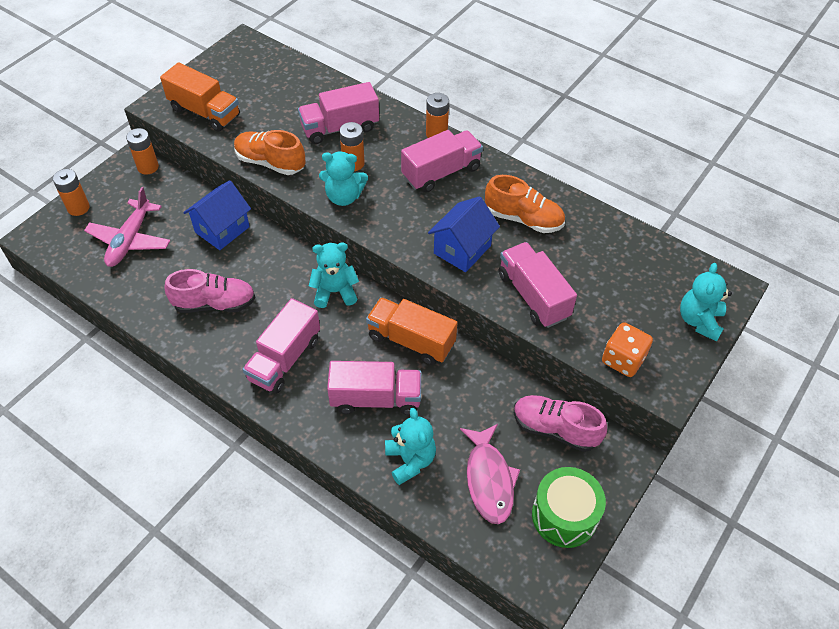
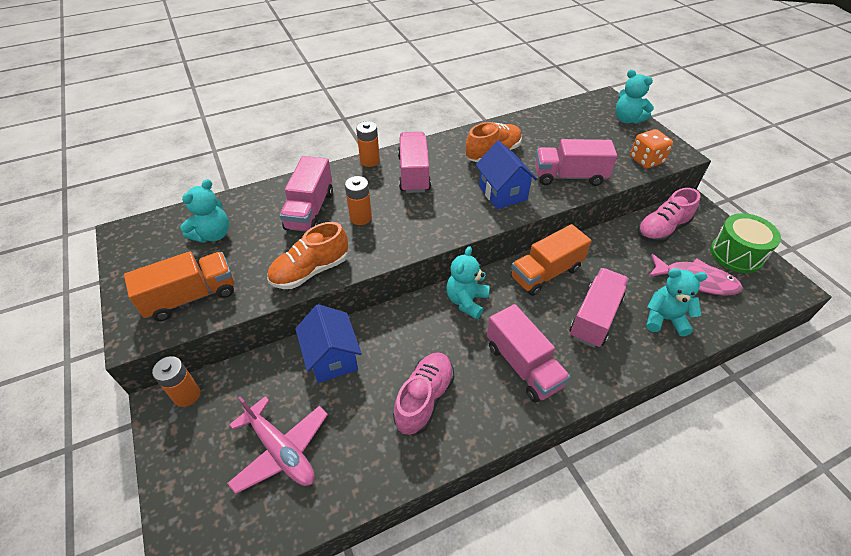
camera: 60 degrees left, 5 degrees down
orange battery [53,169,90,216] -> none
turquoise teddy bear [319,151,368,206] -> turquoise teddy bear moved to [180,179,229,243]

